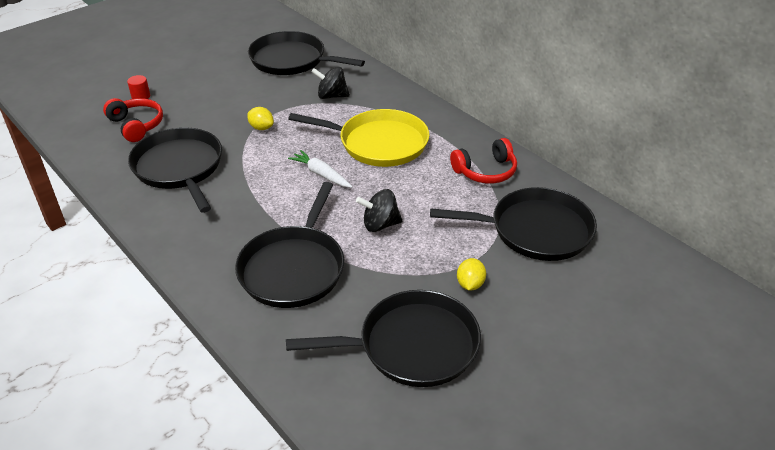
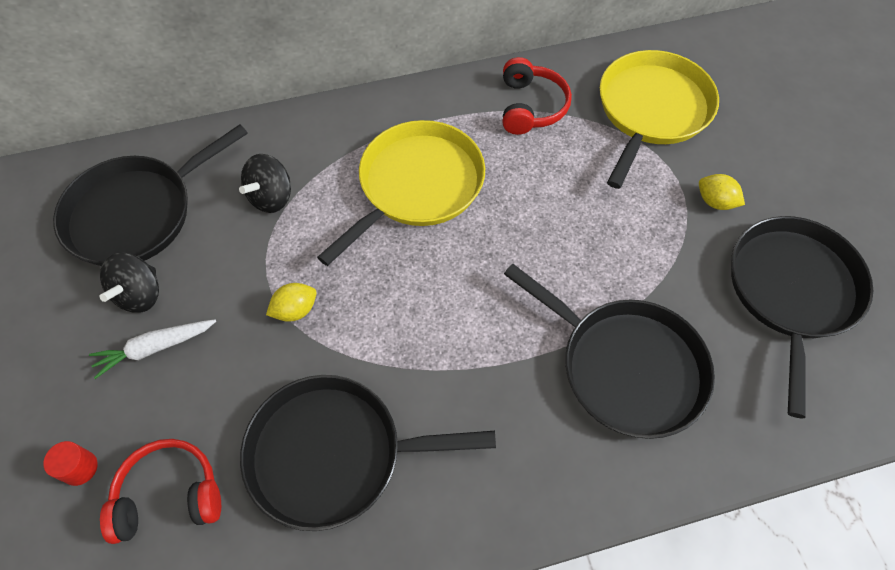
camera: 65 degrees left, 20 degrees up
white carrot [288,150,353,188] -> white carrot moved to [89,319,216,379]
black spinning top [356,189,402,232] -> black spinning top moved to [100,253,159,313]
black pan [430,187,597,261] -> yellow pan [600,50,719,189]

